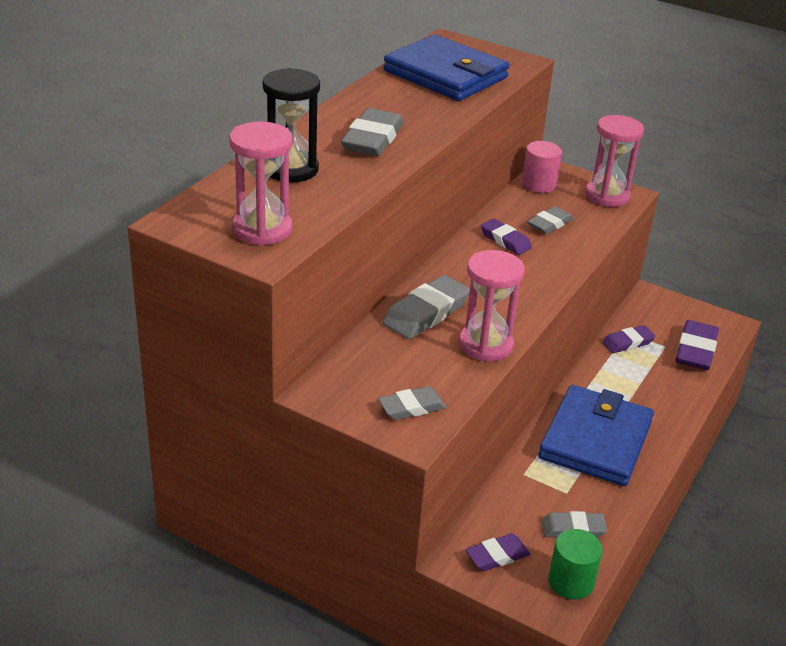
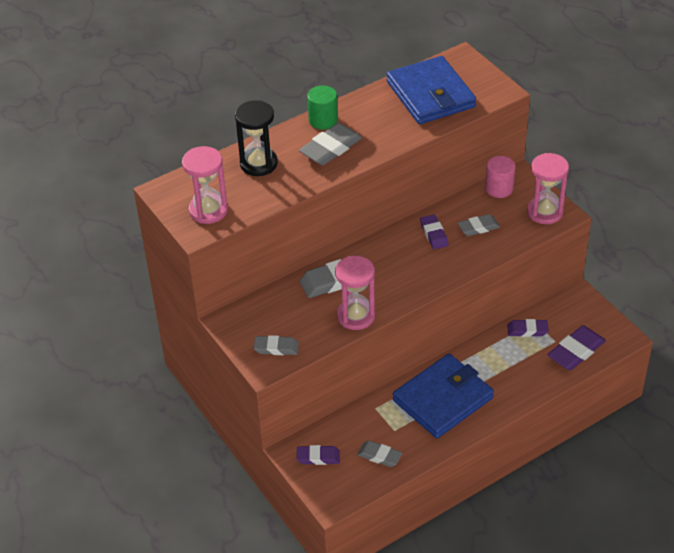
camera: 30 degrees right, 10 degrees up
green cylinder [548,529,603,600] -> green cylinder moved to [307,86,338,130]

